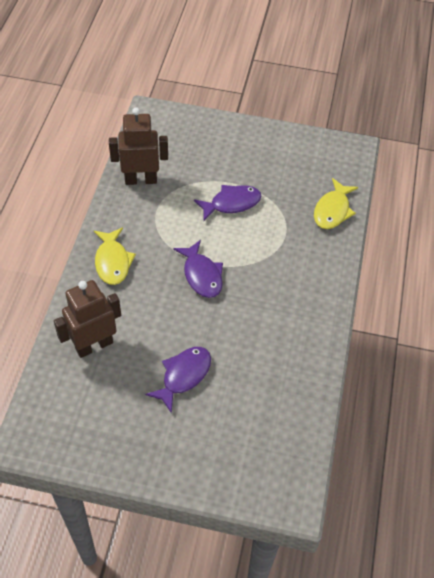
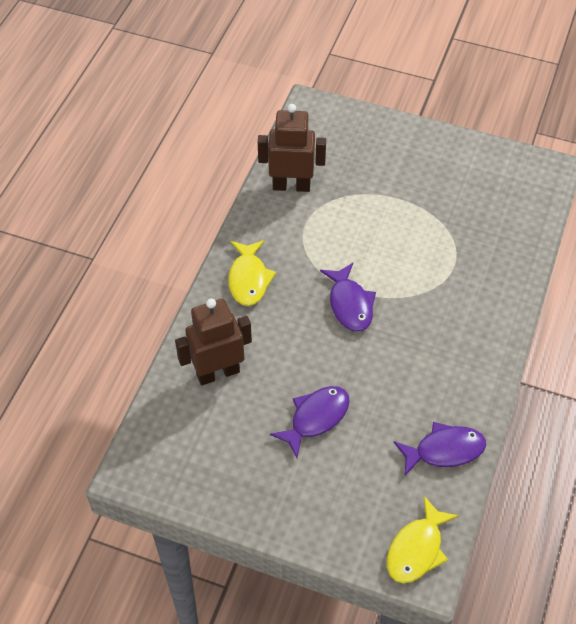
camera: 10 degrees right, 0 degrees up
purple fish [194,185,262,221] -> purple fish moved to [394,422,486,476]
yellow fish [314,178,358,229] -> yellow fish moved to [387,496,459,583]

